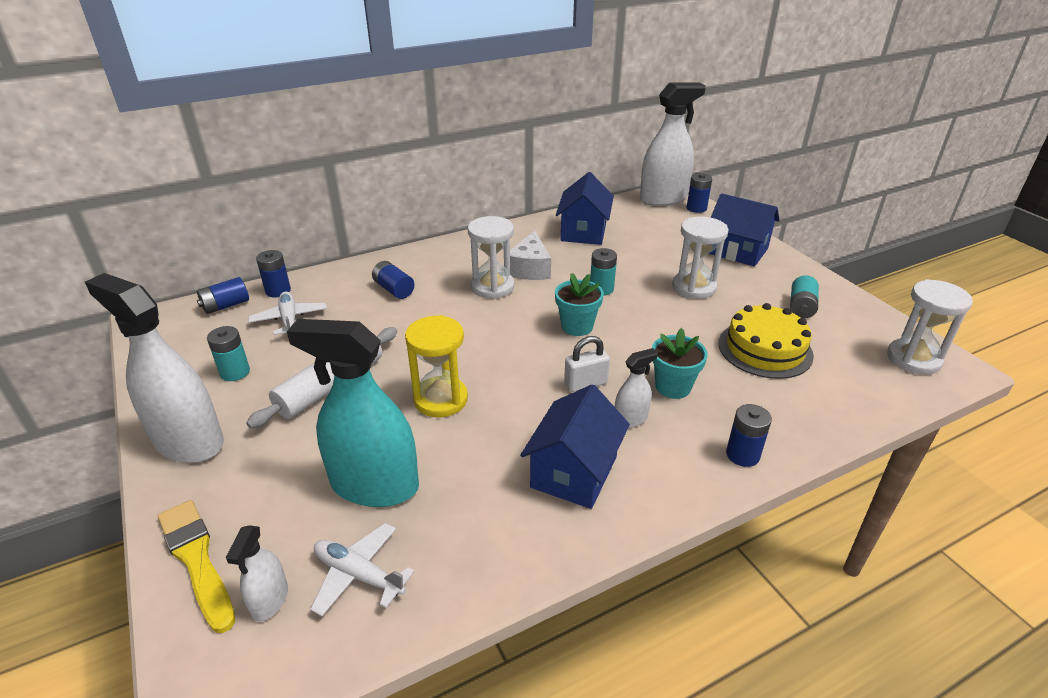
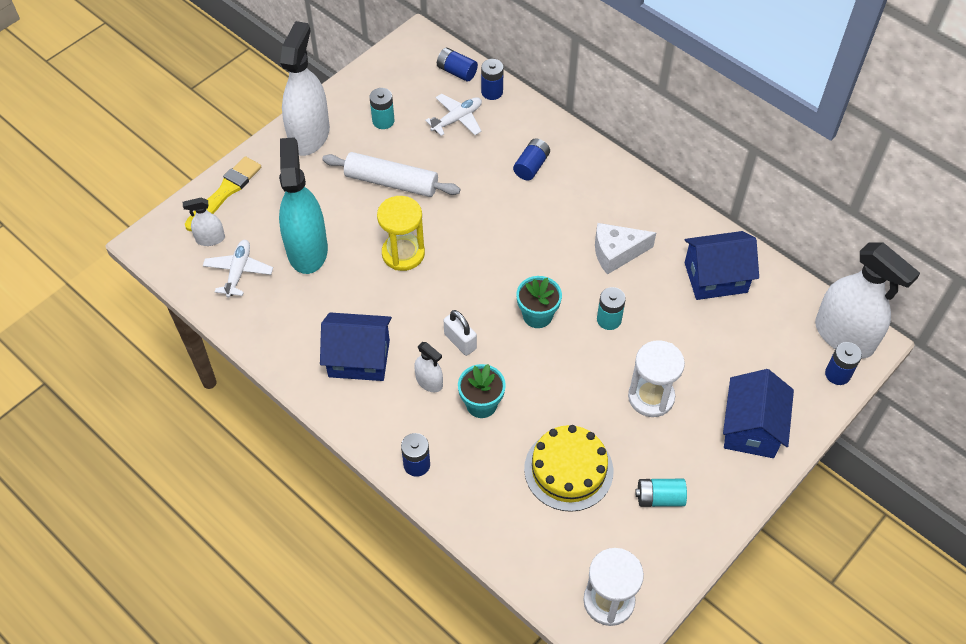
camera: 70 degrees right, 20 degrees up
white hourglass [468,216,514,299] -> none

